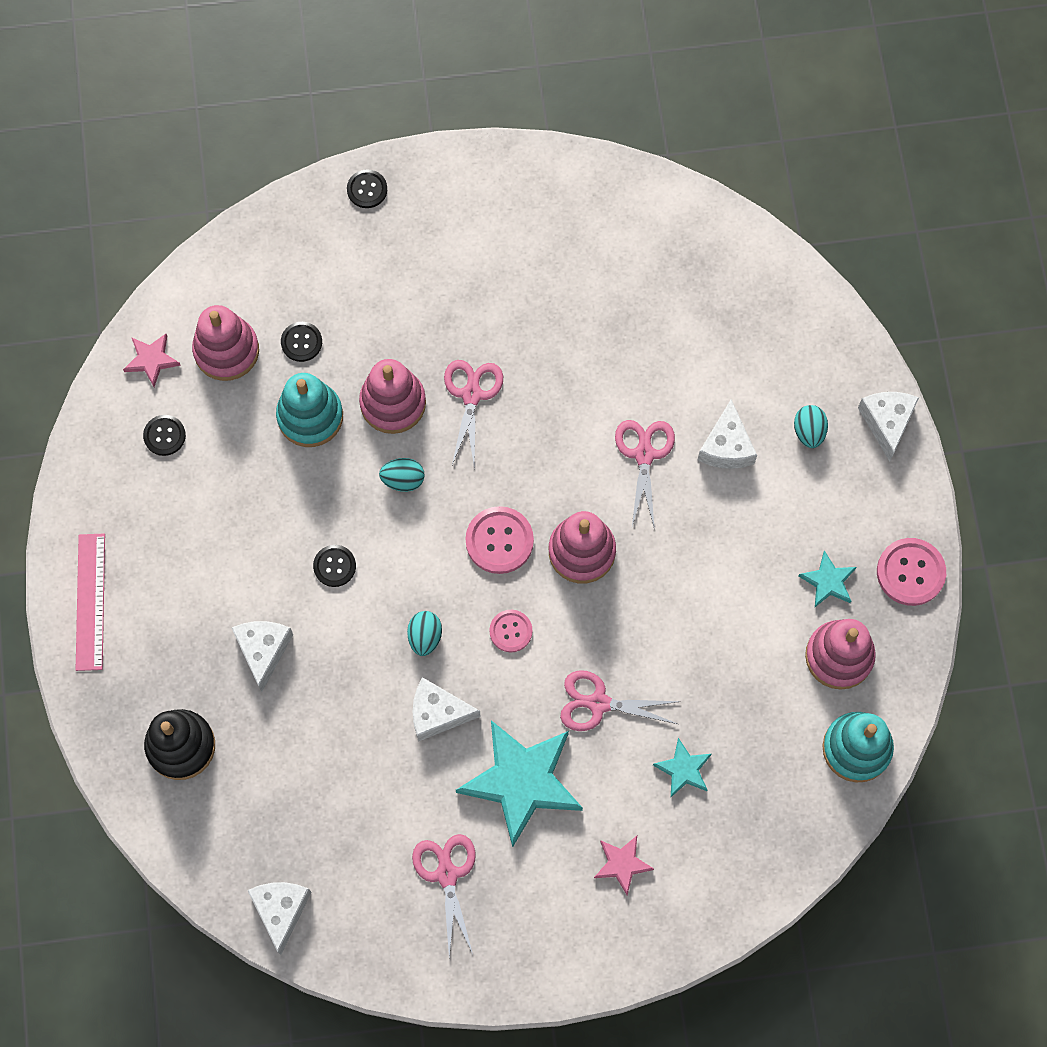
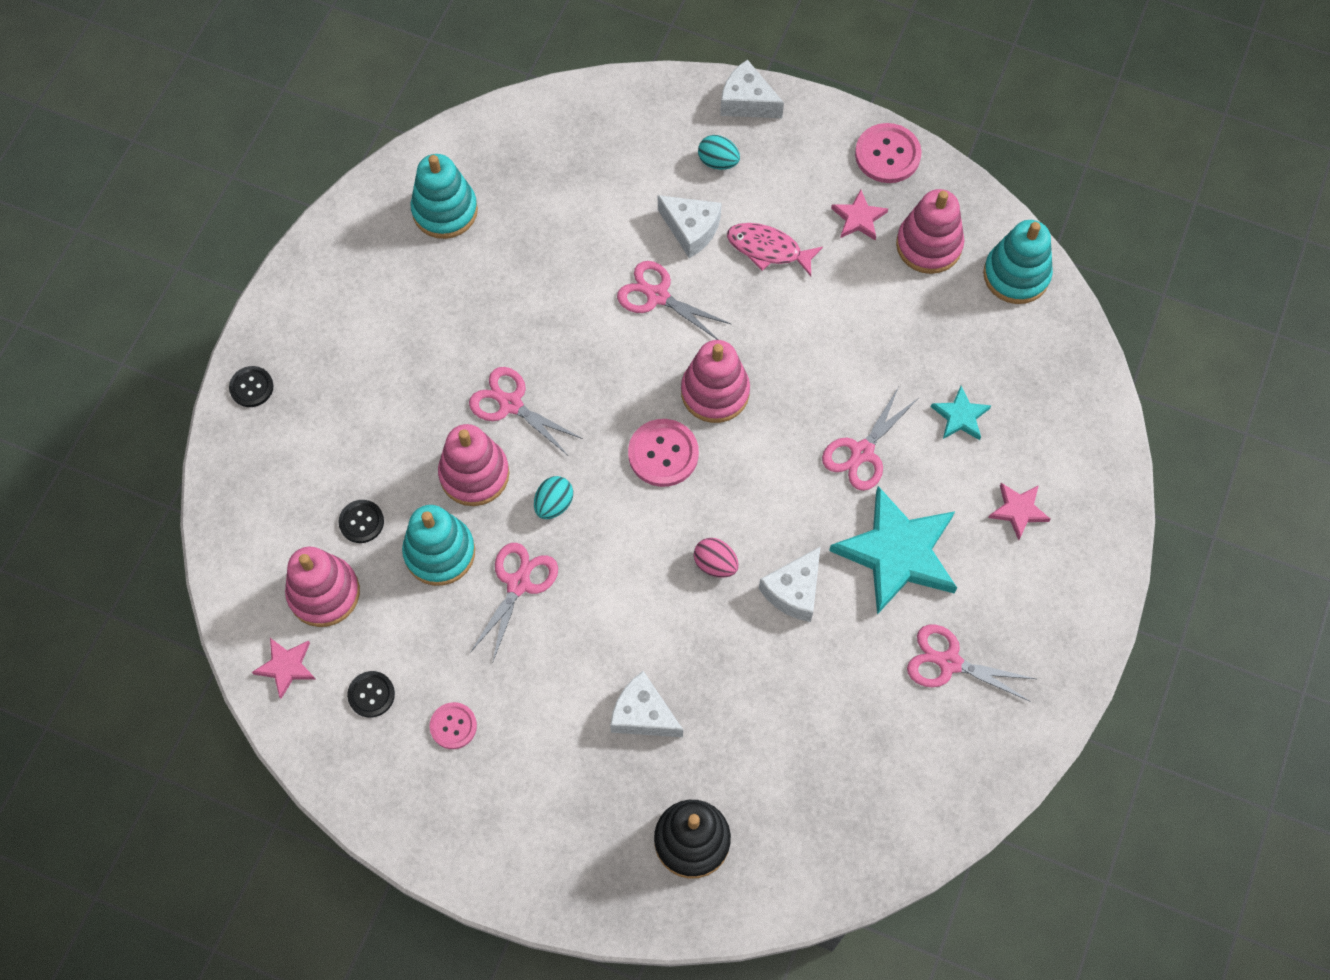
camera: 60 degrees left, 5 degrees down
pink ruler [76,534,105,671] -> none
white cheese [247,882,312,955] -> none
black button [313,545,356,587] -> none
turquoise egg [407,611,442,656] -> pink egg [694,538,739,578]
pink button [489,610,532,652] -> pink button moved to [430,702,477,749]
turquoise star [798,550,856,607] -> pink star [831,190,888,241]
none -> turquoise stacking toy [411,154,478,239]
none -> pink scissors [470,543,558,661]
none -> pink fish [727,223,823,276]

